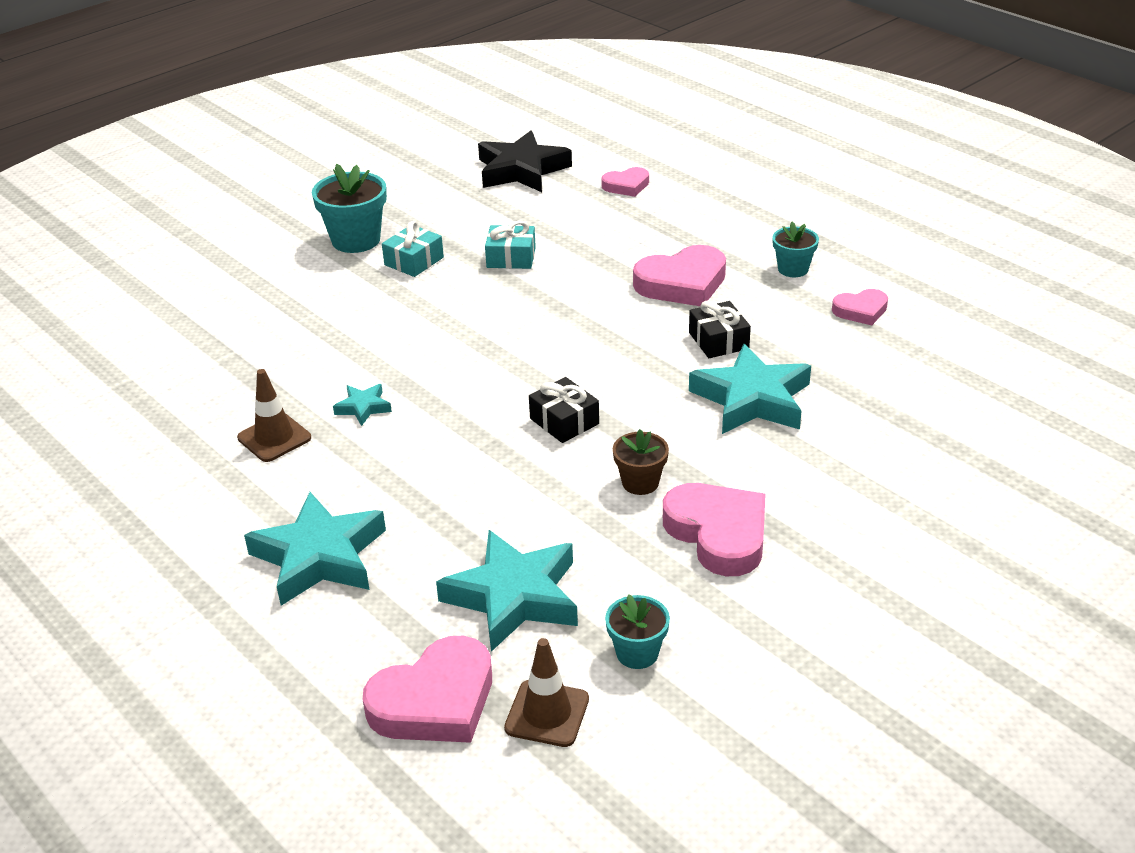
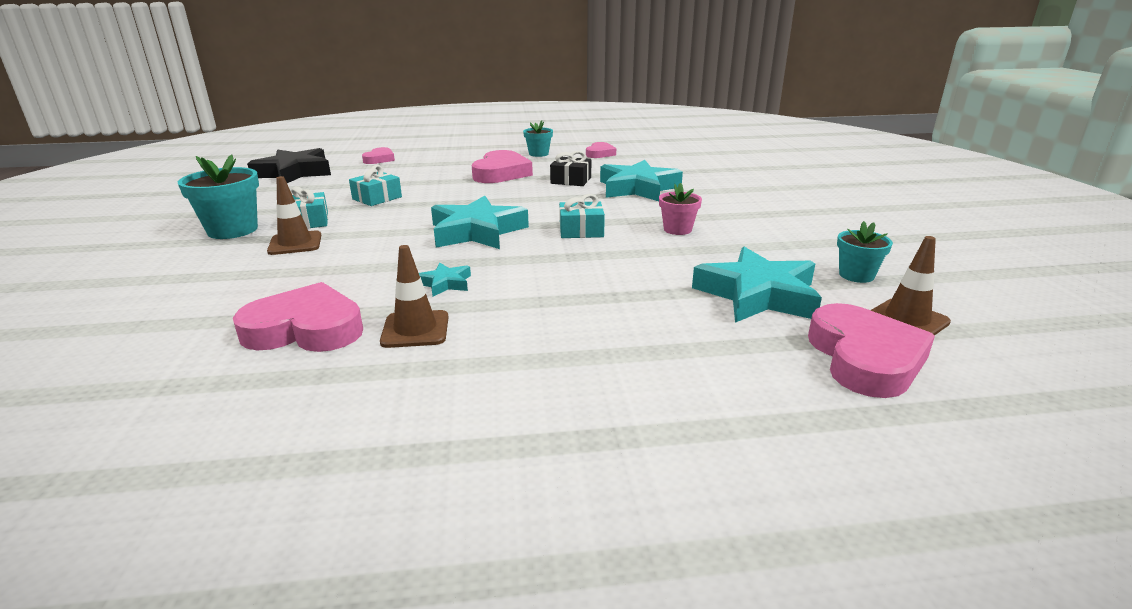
camera: 55 degrees left, 10 degrees down
turquoise star [244,492,386,606] -> turquoise star moved to [431,196,529,249]
black gift [529,377,599,443] -> turquoise gift [559,194,605,238]
brown flower pot [613,429,669,495] -> pink flower pot [659,183,702,235]
pink heart [663,483,766,576] -> pink heart moved to [233,282,363,352]
none -> brown traffic cone [267,176,321,255]

